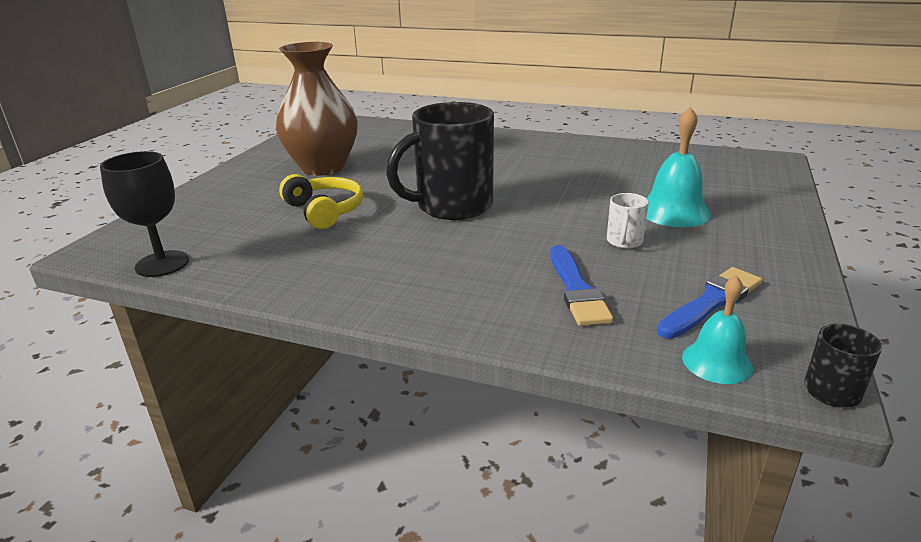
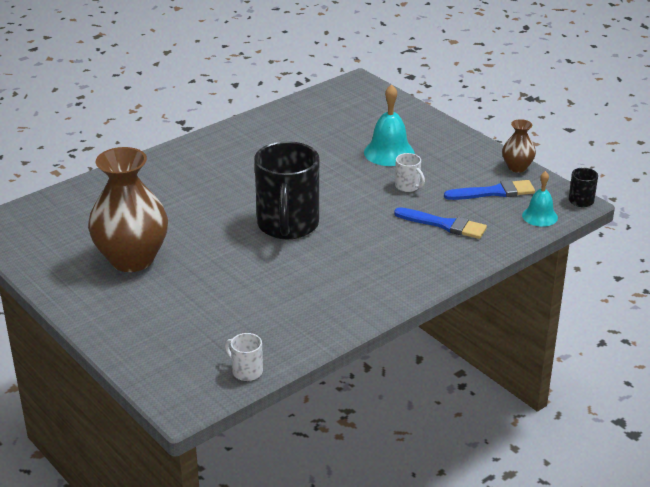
camera: 60 degrees left, 5 degrees up
black goblet [100,151,189,277] -> white mug [225,333,263,381]
yellow headphones [279,174,363,229] -> none
blue brush [657,267,762,339] -> blue brush turned 90 degrees clockwise [444,180,535,200]
none -> brown vase [502,119,536,173]

